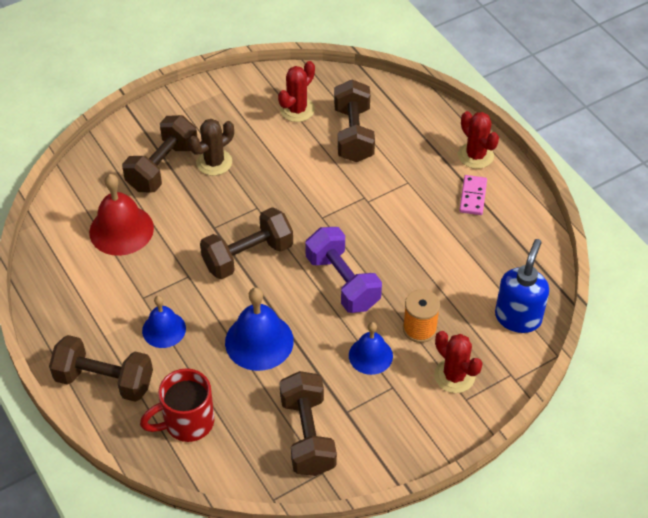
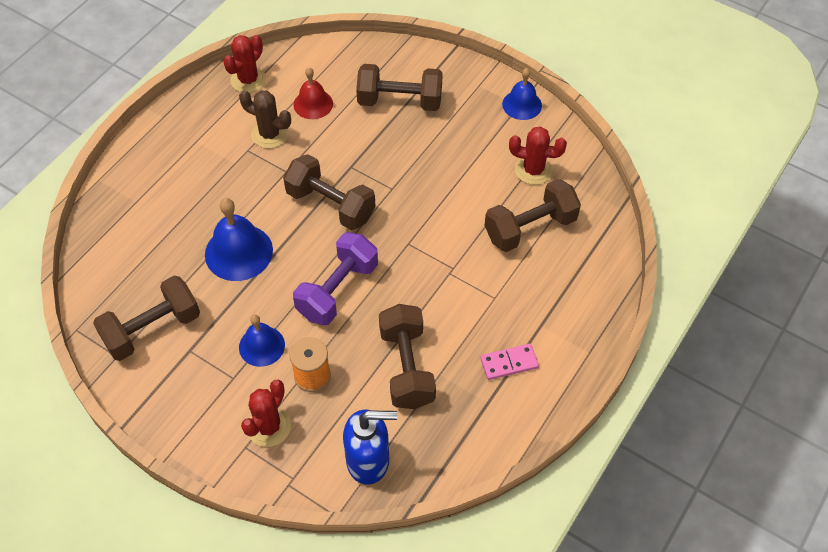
camera: 65 degrees right, 5 degrees up
brown dumbbell [49,335,153,402] -> brown dumbbell moved to [379,304,436,409]
red bell [89,174,154,256] -> red bell [294,68,333,119], size x0.64
red mug [140,368,214,442] -> none
blue bell [142,296,186,348] -> blue bell moved to [502,68,542,120]
brown cactus [188,119,234,176] -> brown cactus moved to [239,90,291,148]
red cactus [458,111,499,169] -> red cactus moved to [223,35,266,93]

